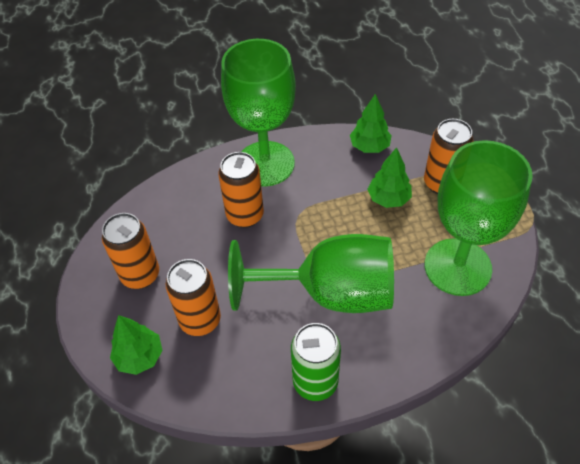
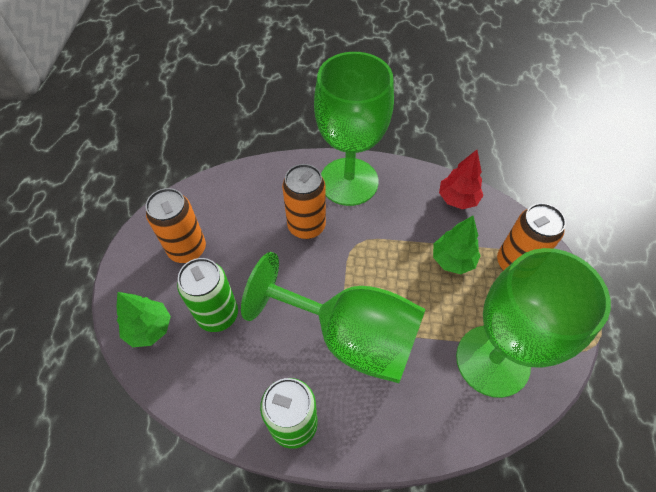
camera: 20 degrees right, 5 degrees up
orange can [166,259,221,336] -> green can [177,258,238,332]
green tree [350,94,392,153] -> red tree [439,150,483,209]

